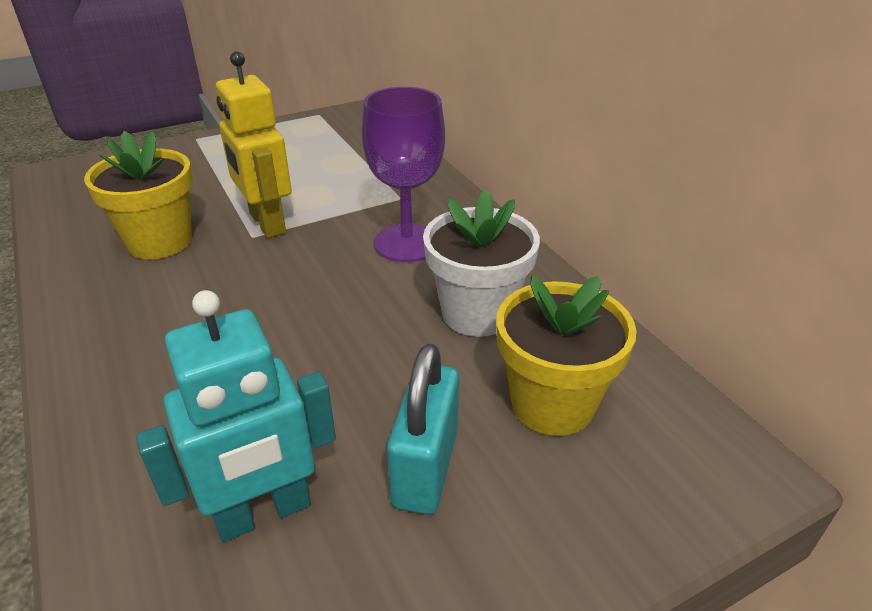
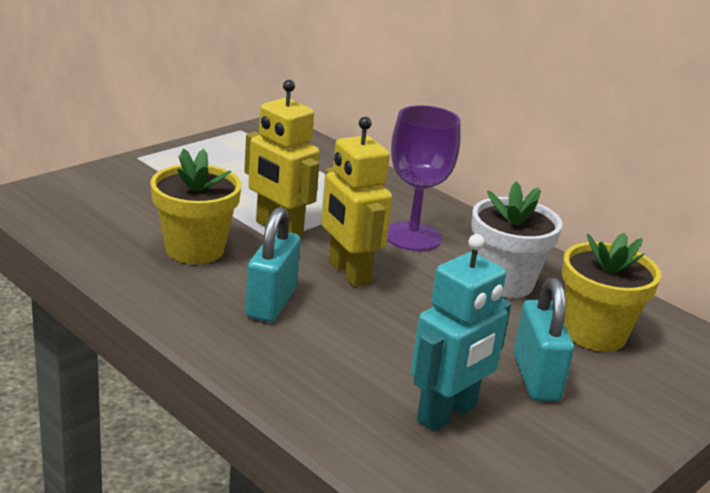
camera: 20 degrees left, 10 degrees down
none -> turquoise padlock [245,207,301,322]
none -> yellow robot [321,117,392,287]

